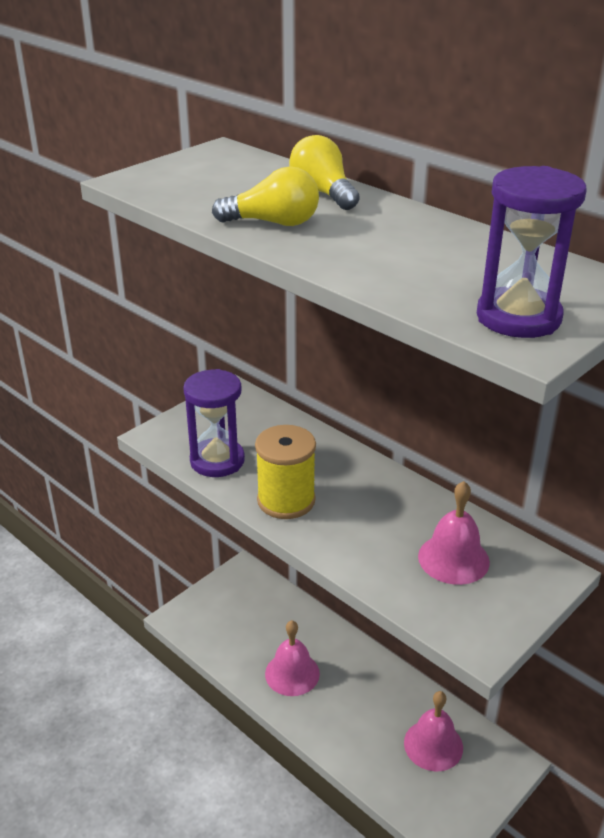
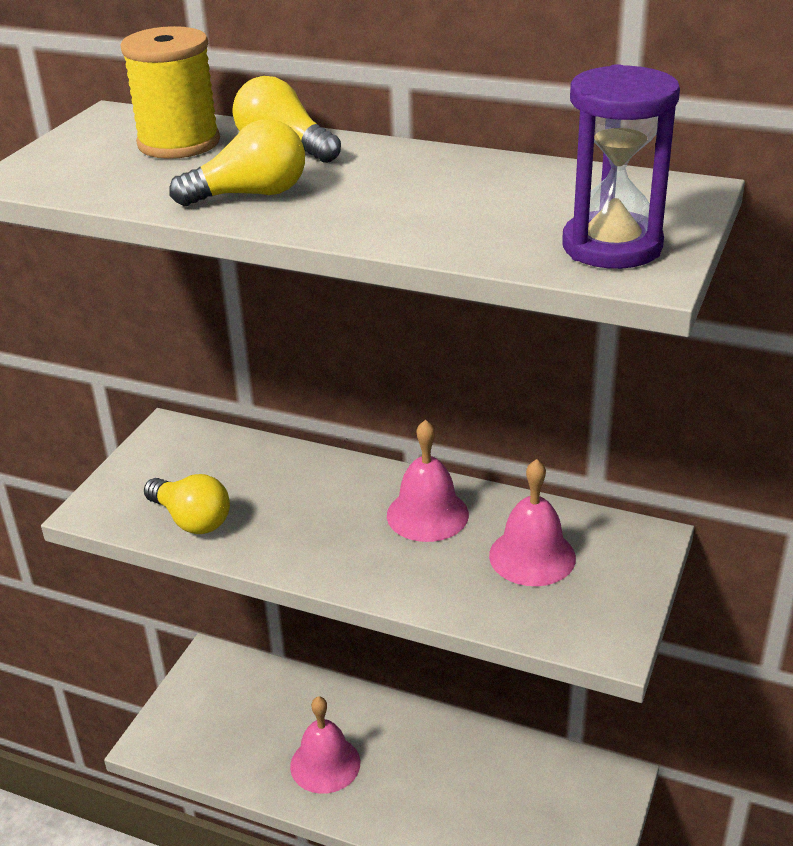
camera: 20 degrees left, 0 degrees up
purple hourglass [183,369,245,477] -> yellow light bulb [144,474,230,534]
yellow spool [255,425,316,519] -> yellow spool moved to [120,26,220,159]
pink bell [404,691,463,772] -> pink bell moved to [387,420,469,542]

